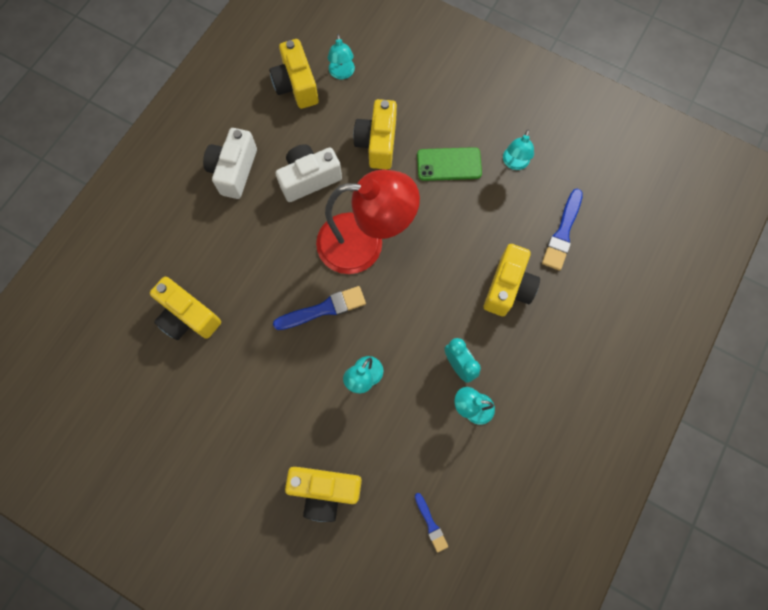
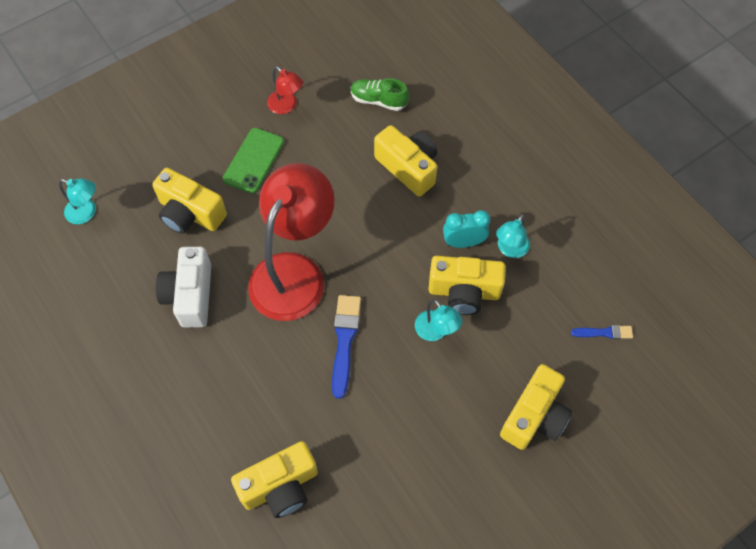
camera: 65 degrees left, 10 degrees down
white camera [203,128,257,199] -> none
yellow camera [269,39,319,109] -> yellow camera moved to [429,256,506,315]
turquoise lamp [503,129,534,170] -> red lamp [267,66,303,114]
blue brush [542,189,583,271] -> green shoe [351,78,409,111]

